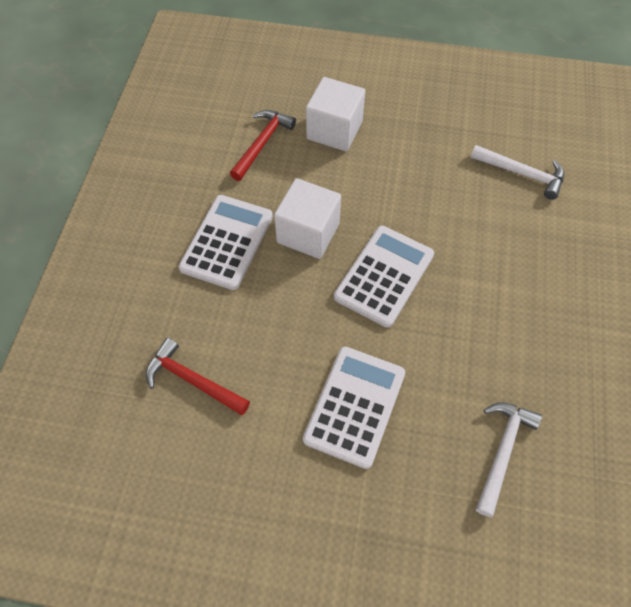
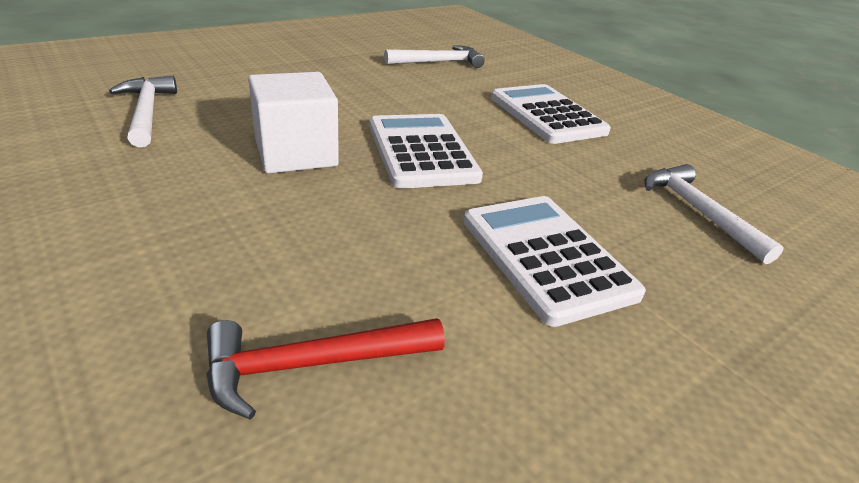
camera: 50 degrees left, 25 degrees down
white calculator [179,195,273,290] -> white calculator moved to [491,84,611,144]
red hammer [230,110,296,181] -> white hammer [109,76,177,147]
white cube [306,77,365,151] -> none

